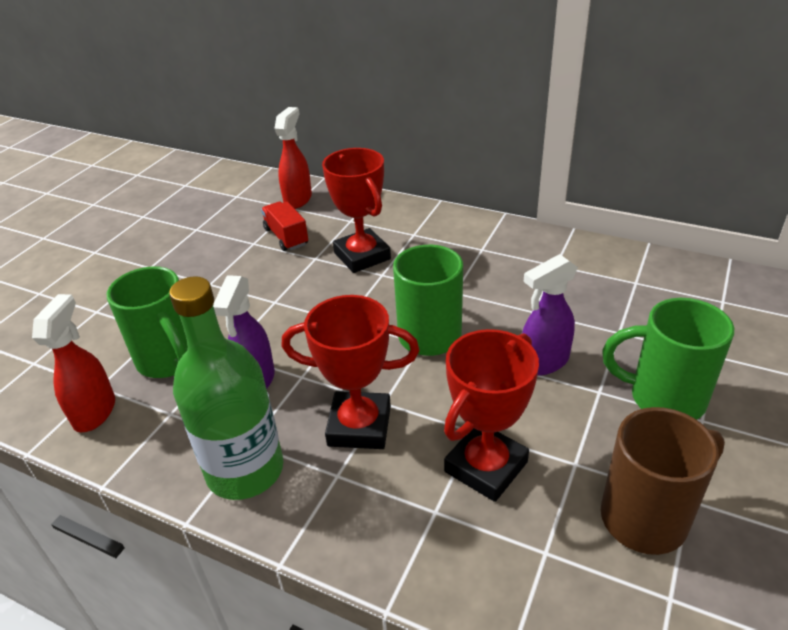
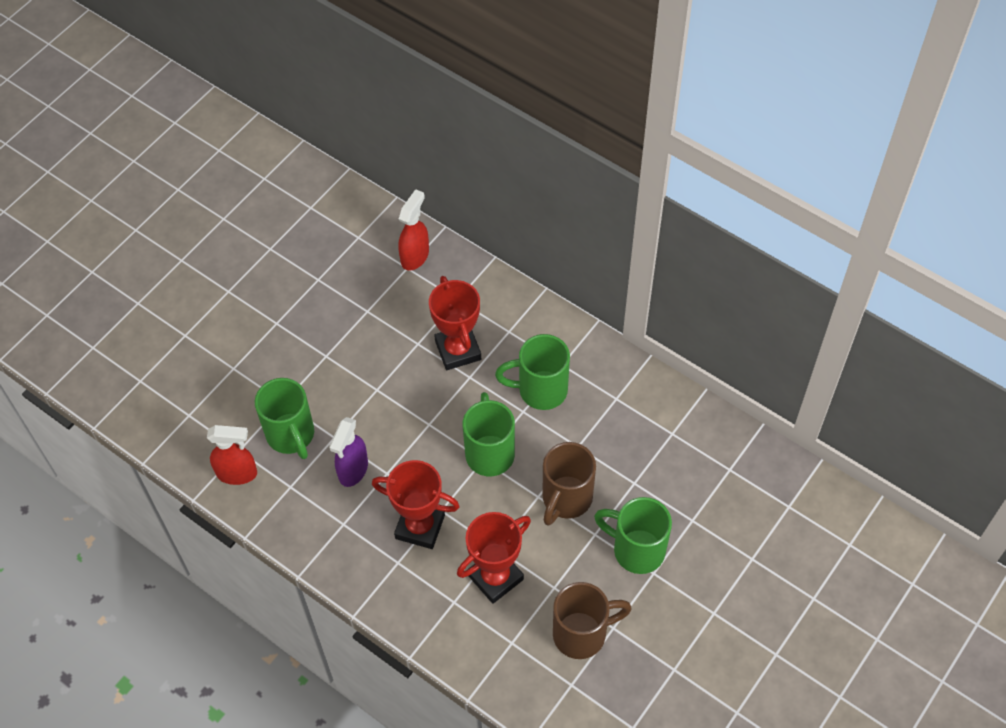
camera: 10 degrees right, 20 degrees up
red spray bottle [32,294,115,433] -> red spray bottle turned 75 degrees clockwise [207,425,257,485]
green bottle [169,276,284,500] -> none
red truck [261,202,308,251] -> none
purple spray bottle [522,254,578,376] -> brown mug [543,442,596,526]
none -> green mug [495,334,570,410]

